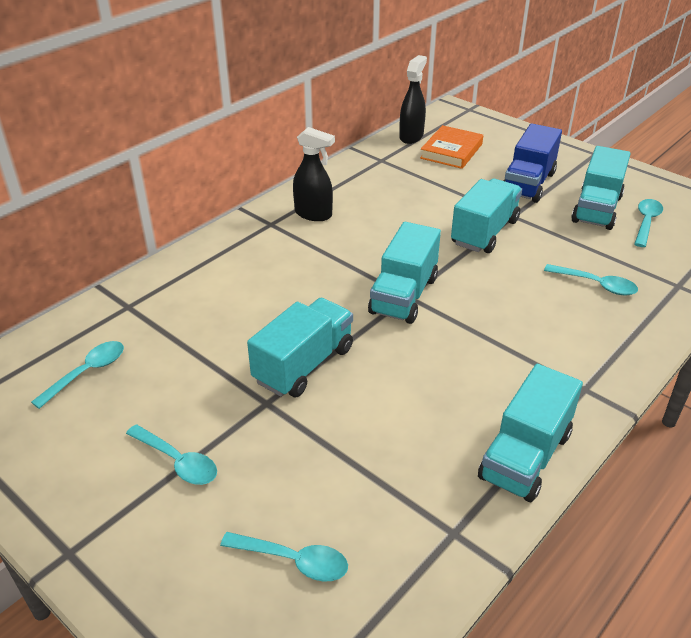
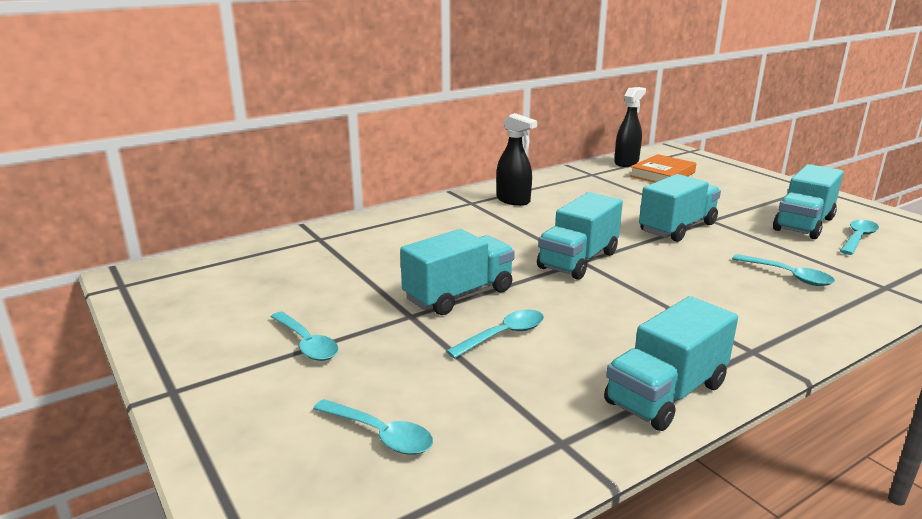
camera: 15 degrees right, 15 degrees down
turquoise spoon [31,341,124,409] -> turquoise spoon moved to [446,310,544,359]
blue truck [504,123,562,203] -> none

